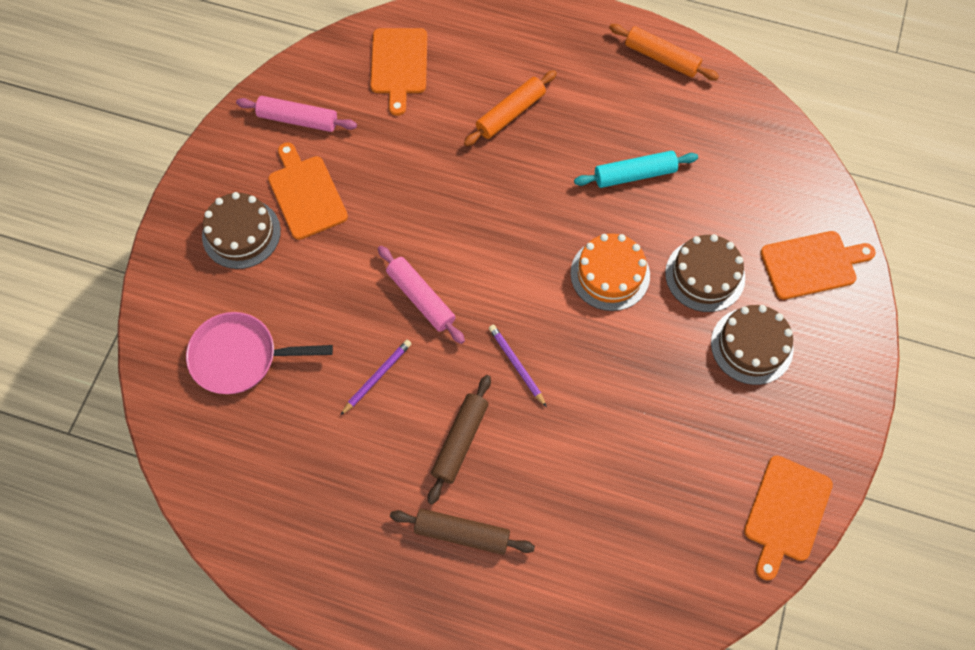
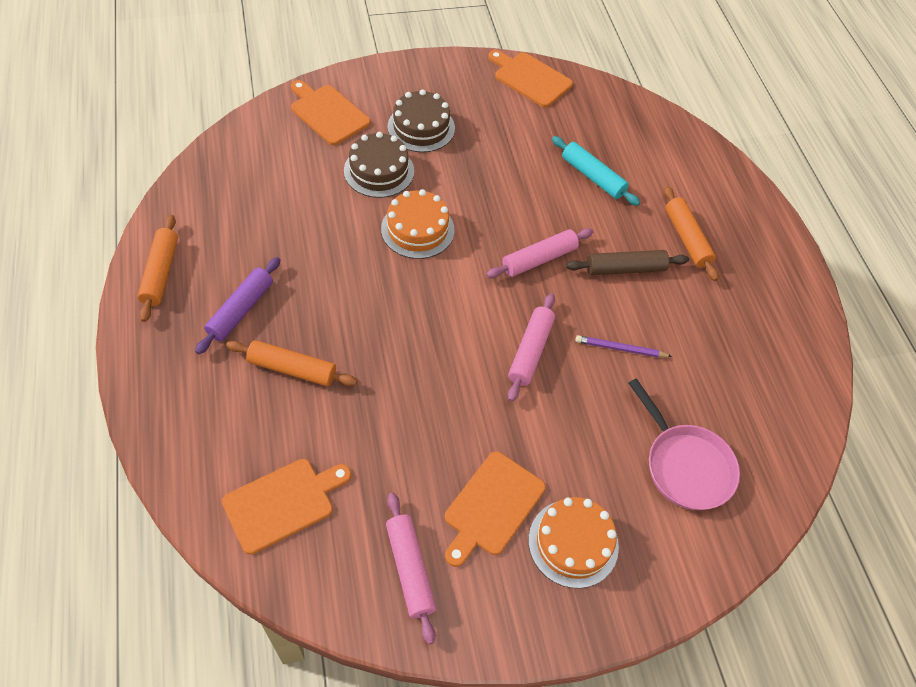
camera: 125 degrees left, 10 degrees down
brown cake [202,192,281,269] -> orange cake [528,497,619,588]
brown rolling pin [390,509,535,555] -> orange rolling pin [664,186,718,281]
purple pencil [489,325,547,407] -> pink rolling pin [486,228,593,278]
turquoise rolling pin [574,151,698,188] -> turquoise rolling pin moved to [552,136,640,206]
orange cutting board [744,456,833,580] -> orange cutting board turned 135 degrees counterclockwise [488,50,573,107]
none -> purple rolling pin [195,257,280,354]

